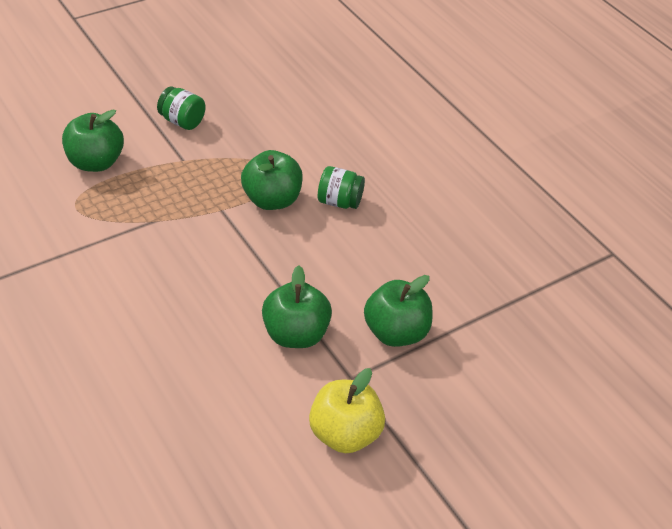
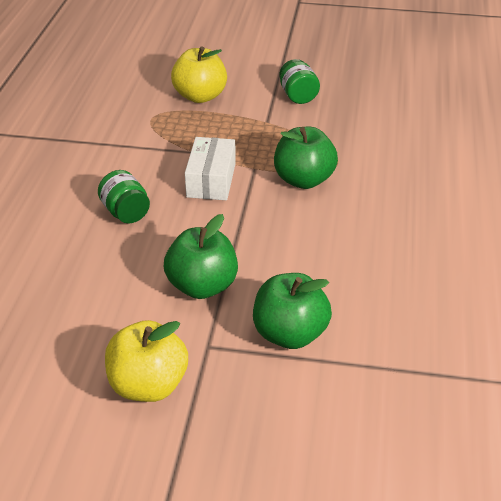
camera: 45 degrees right, 5 degrees down
green apple [62,110,124,172] -> yellow apple [171,46,227,103]
green jar [318,166,365,209] -> green jar moved to [98,170,150,223]
none -> white box [185,137,236,200]

